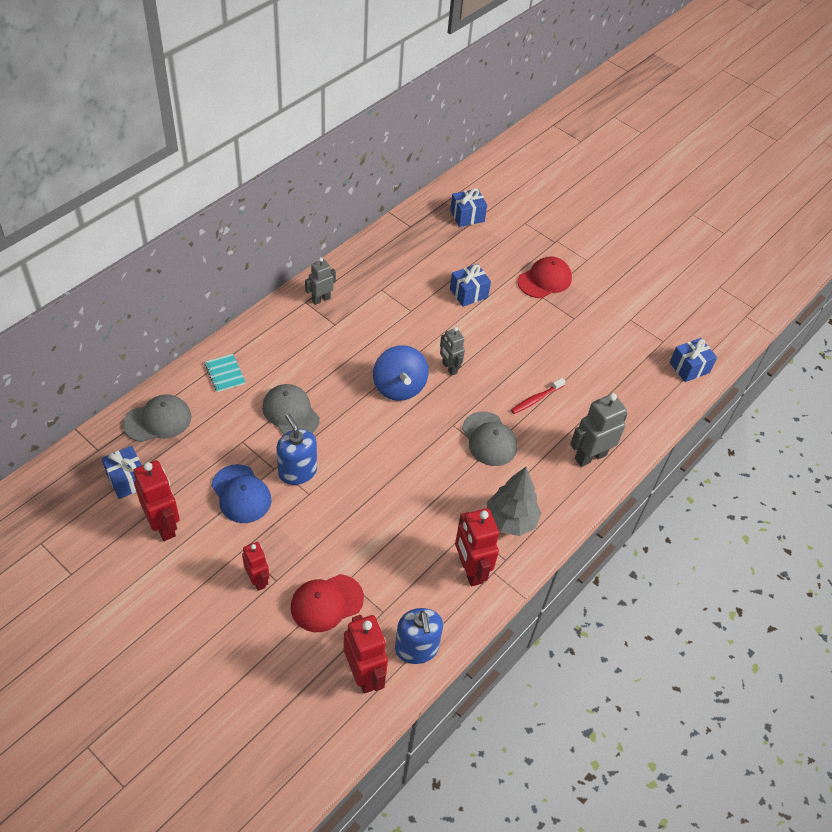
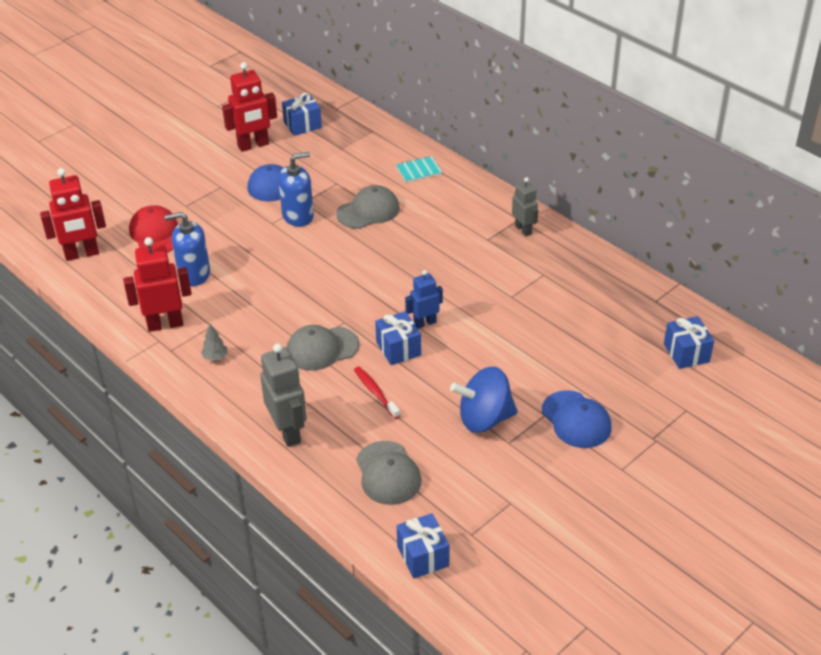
camera: 100 degrees right, 10 degrees down
grey cap [123,394,191,442] -> grey cap moved to [356,441,422,505]
red robot [242,542,270,591] -> none
blue spinning top [373,345,429,401] -> blue spinning top moved to [450,367,518,433]
blue soap dispenser [395,608,443,664] -> blue soap dispenser moved to [165,212,210,286]
grey robot [440,327,465,375] -> blue robot [405,270,443,329]
blue gift [450,264,491,307] -> blue gift moved to [375,311,421,365]
grey tree [487,467,541,536] -> grey tree [201,324,227,361], size x0.45
red cap [518,256,572,298] -> blue cap [542,390,611,448]

